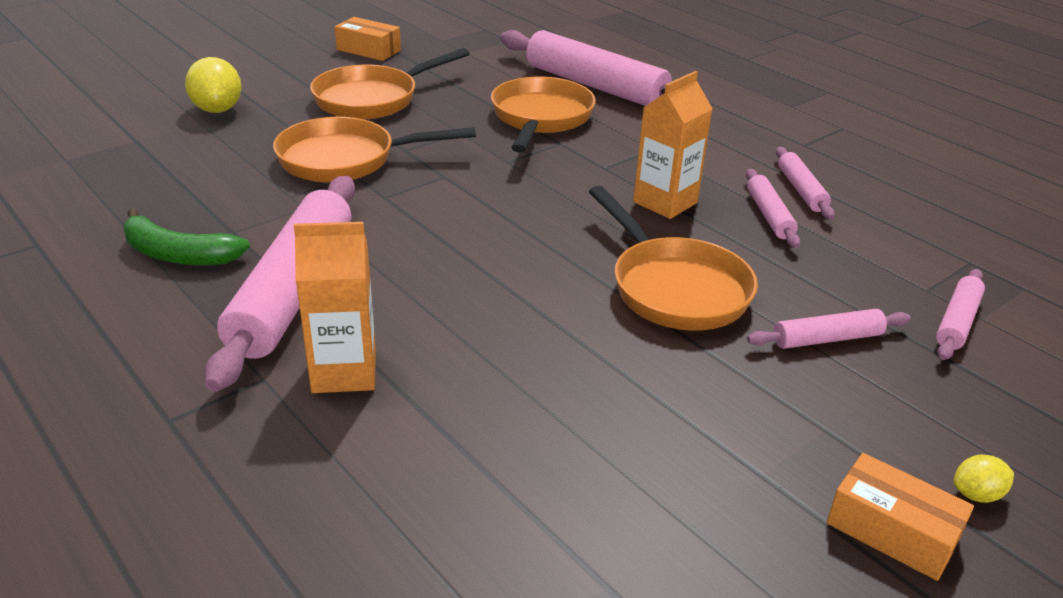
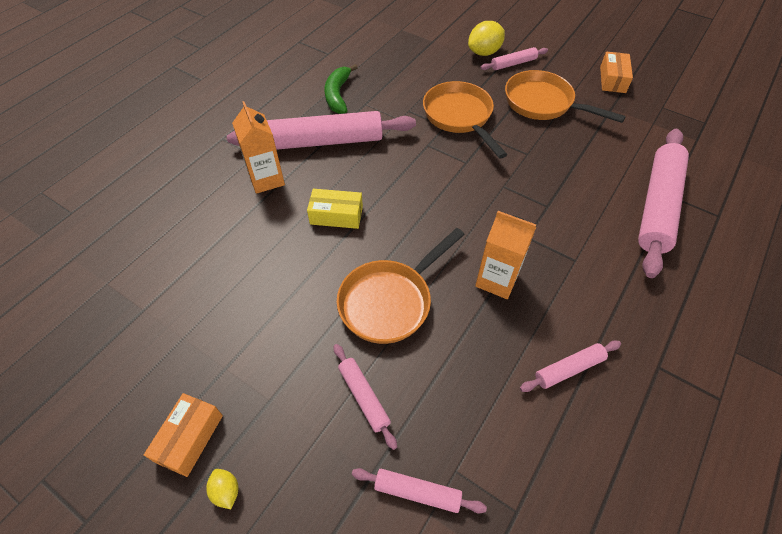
camera: 75 degrees right, 20 degrees up
orange pan [491,77,596,153] -> none
pink rolling pin [746,169,800,248] -> pink rolling pin moved to [480,47,548,70]
none -> yellow box [307,189,363,229]

